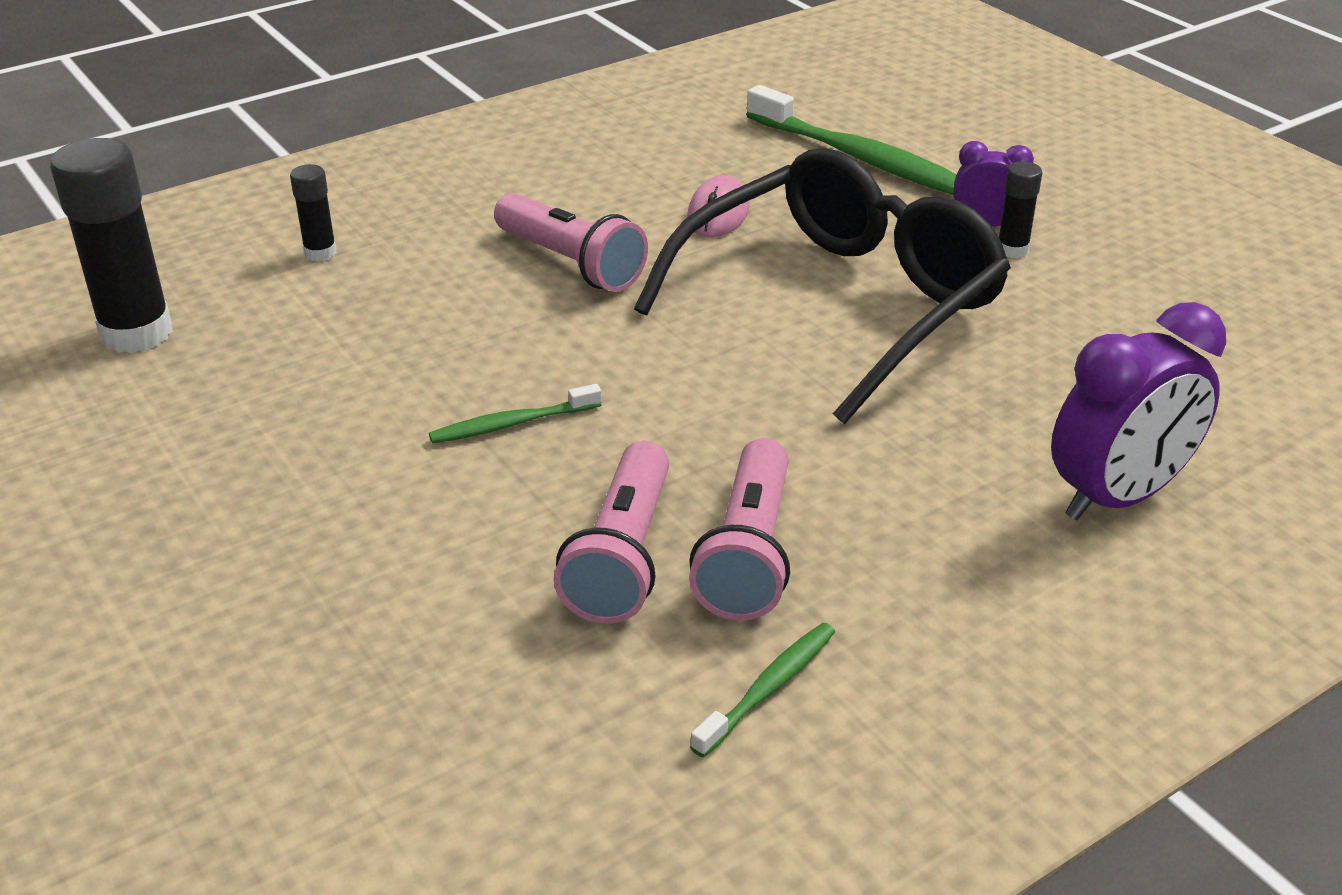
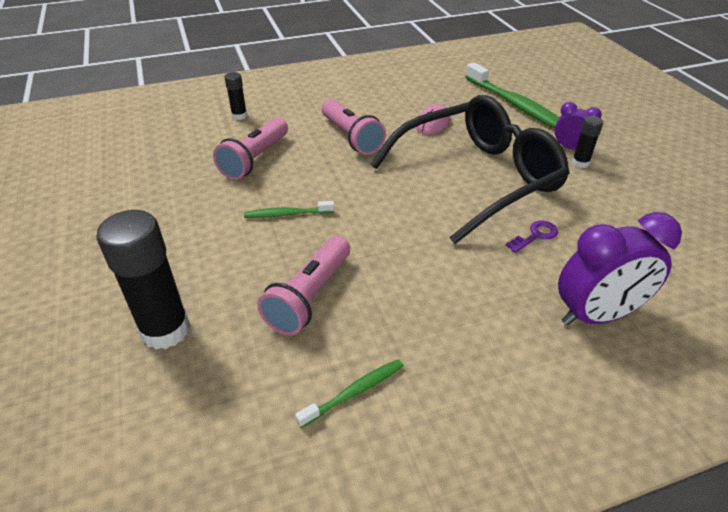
camera: 15 degrees right, 5 degrees up
black glue stick [50,138,173,353] -> black glue stick moved to [96,210,190,350]
pink flashlight [689,438,790,621] -> pink flashlight moved to [213,118,288,180]
none -> purple key [506,221,558,253]

